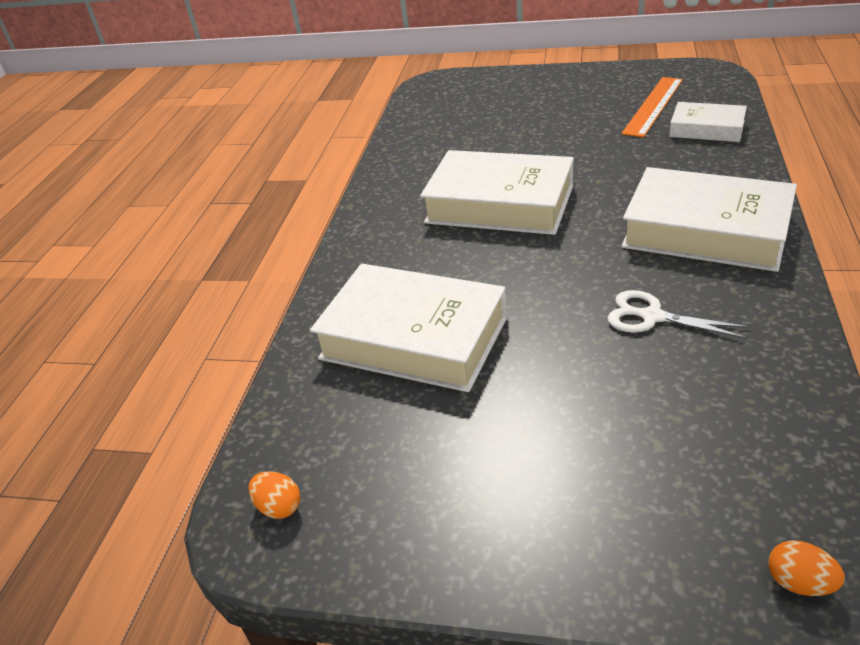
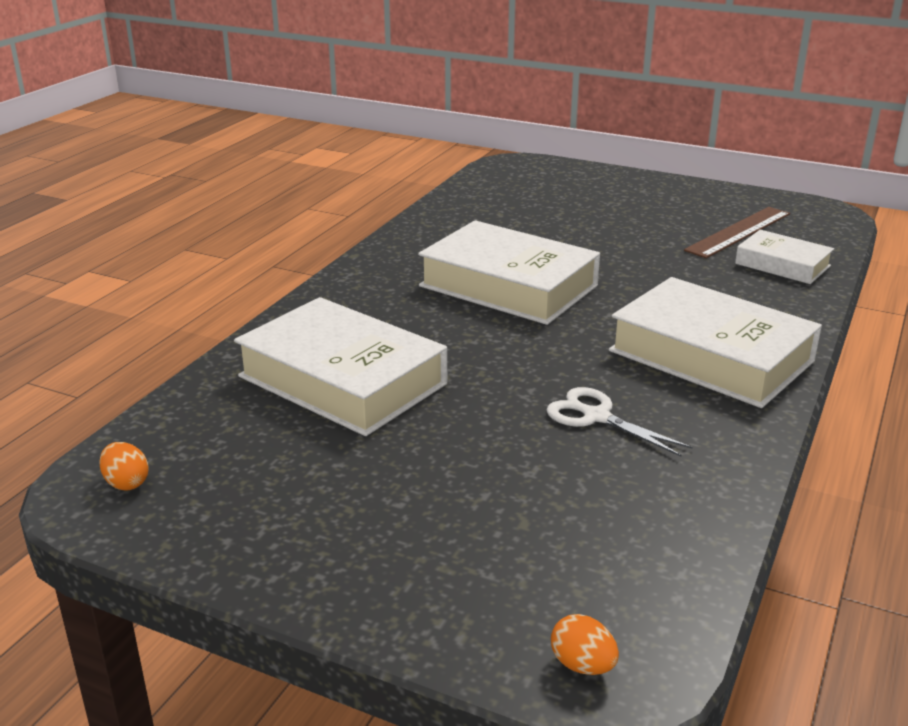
camera: 10 degrees right, 10 degrees down
orange ruler [622,77,683,137] -> brown ruler [684,207,790,258]

